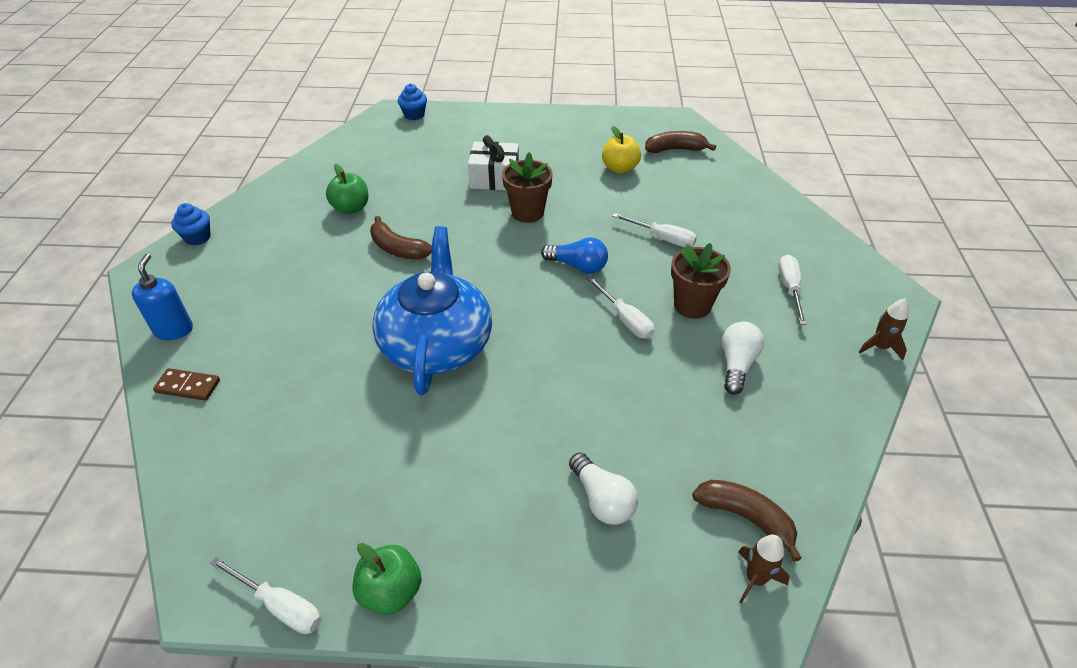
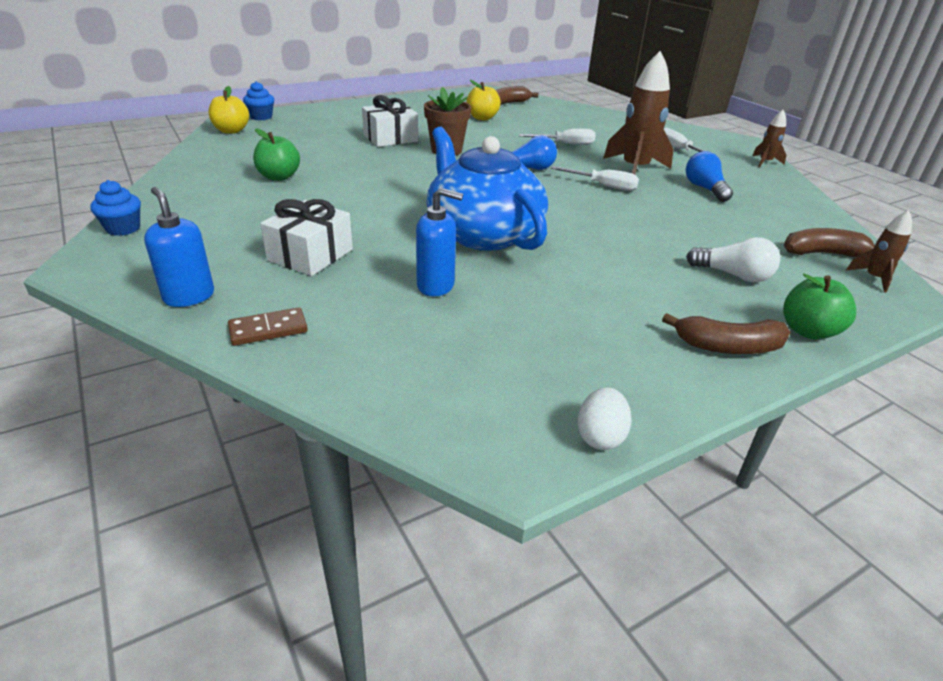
camera: 35 degrees left, 10 degrees down
white screwdriver [210,557,322,634] -> white egg [577,388,632,450]
green apple [353,543,422,615] -> green apple moved to [783,273,856,339]
brown banana [370,216,432,260] -> brown banana moved to [662,313,790,354]
brown flower pot [671,243,731,319] -> brown rocket [603,51,674,174]
white light bulb [722,322,764,395] -> blue light bulb [686,151,733,202]
none -> yellow apple [208,86,249,134]
none -> white gift [260,199,353,276]
none -> blue soap dispenser [416,188,463,296]

